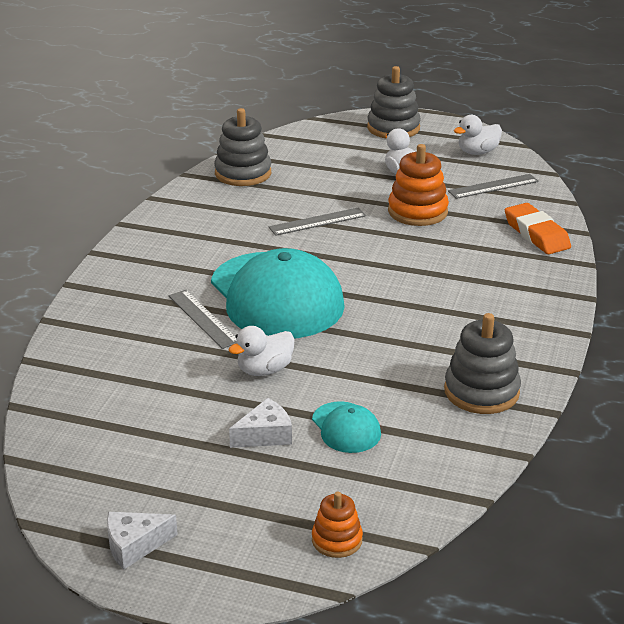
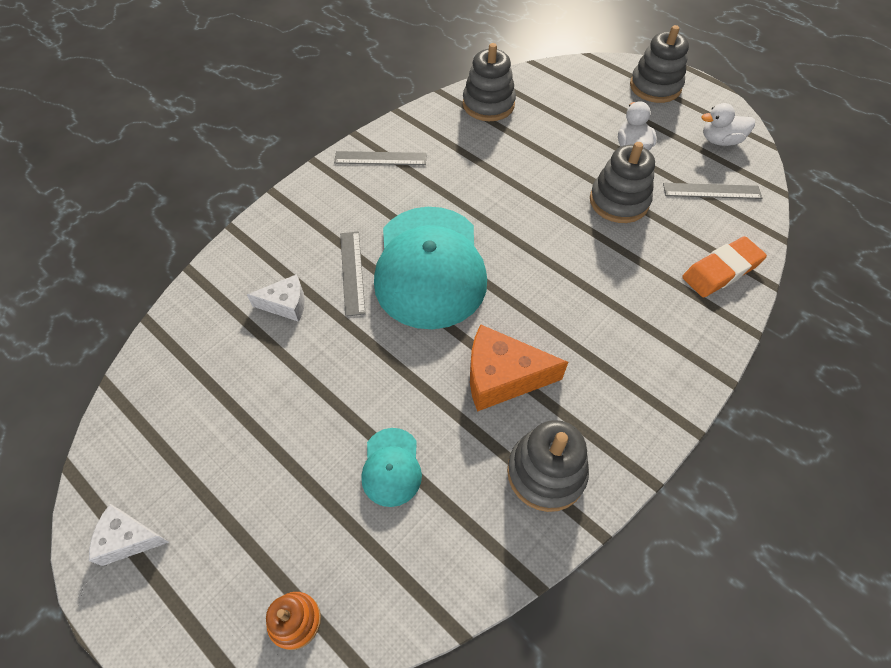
camera: 25 degrees right, 25 degrees up
white duck [228,326,295,376] -> none
white cheese [229,398,292,448] -> white cheese moved to [247,274,305,322]
grey ruler [269,207,366,236] -> grey ruler moved to [334,151,427,165]
orange stacking toy [388,144,449,226] -> grey stacking toy [590,142,655,223]
orange eraser [505,203,571,254] -> orange eraser turned 60 degrees clockwise [682,236,767,297]
none -> orange cheese [470,324,568,412]

